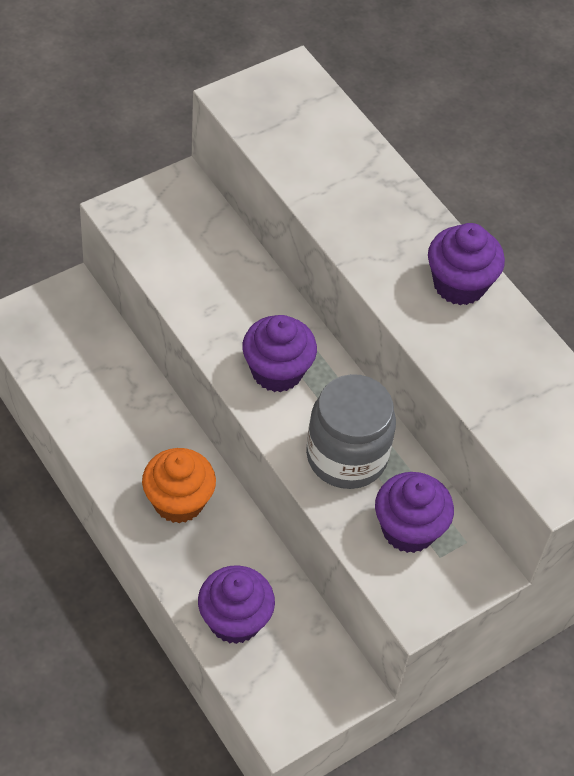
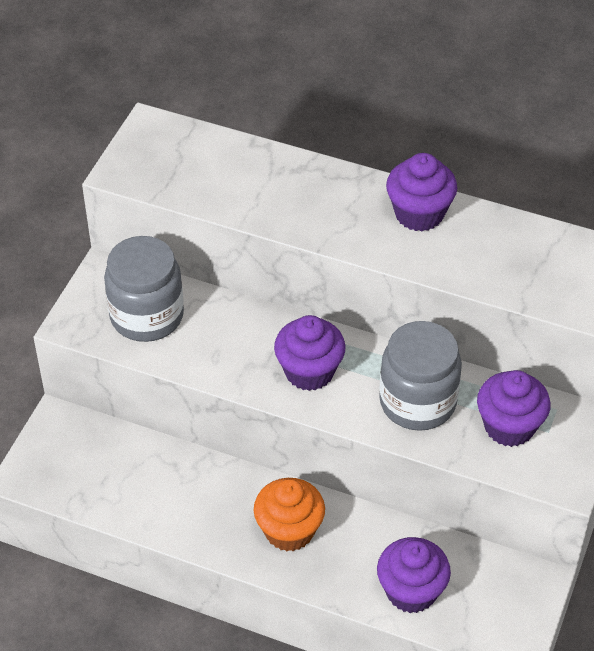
camera: 30 degrees left, 5 degrees down
none -> grey jar [104,236,184,342]

